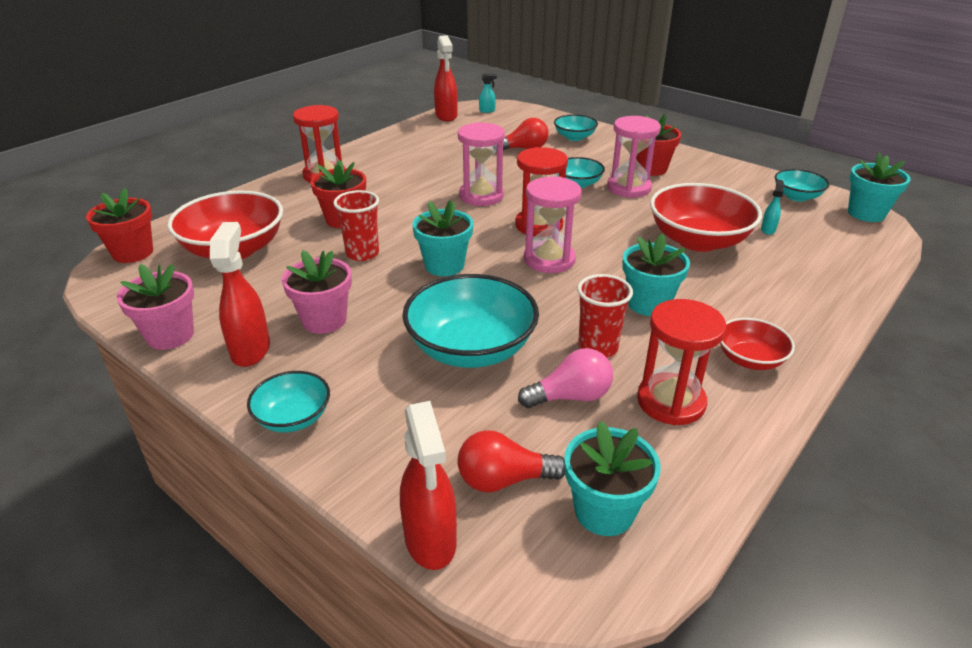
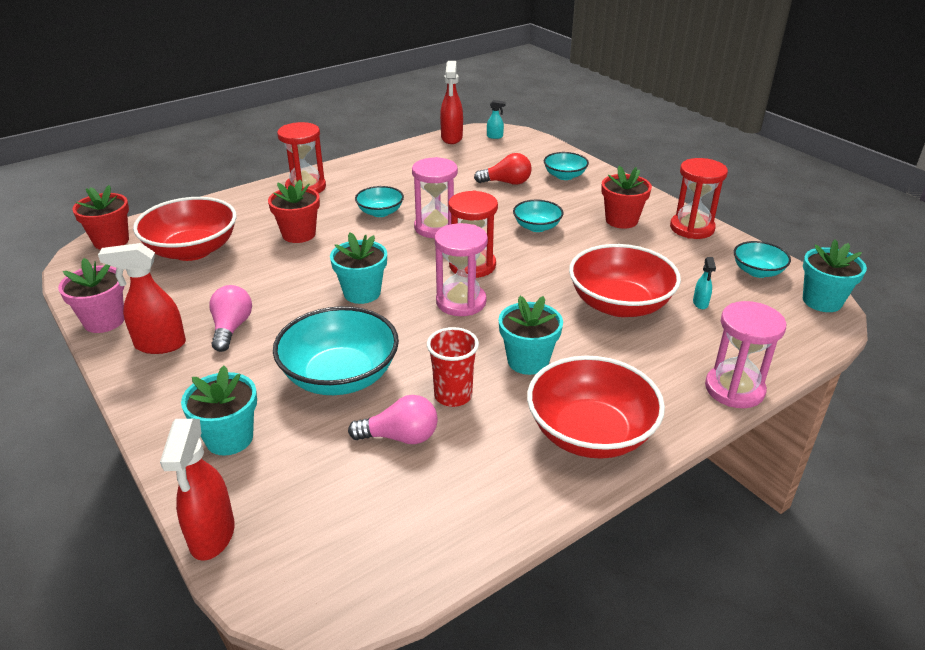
camera: 15 degrees right, 0 degrees up
red spray bottle [210,222,270,367] -> red spray bottle turned 105 degrees counterclockwise [98,243,186,354]
turquoise bowl [247,371,330,433] -> turquoise bowl moved to [355,186,404,217]
pink flower pot [282,250,352,334] -> pink light bulb [209,285,252,352]
red cup [333,190,379,261] -> none
red light bulb [458,430,565,493] -> none
turquoise flower pot [565,421,661,536] -> turquoise flower pot moved to [181,366,257,456]
pink hourglass [607,116,661,198] -> pink hourglass moved to [705,301,786,408]
red hourglass [637,299,726,425] -> red hourglass moved to [670,158,728,239]
red bowl [720,318,795,370] -> red bowl [527,356,665,459], size x1.86
turquoise spray bottle [761,180,784,235] -> turquoise spray bottle turned 150 degrees clockwise [693,257,716,309]

